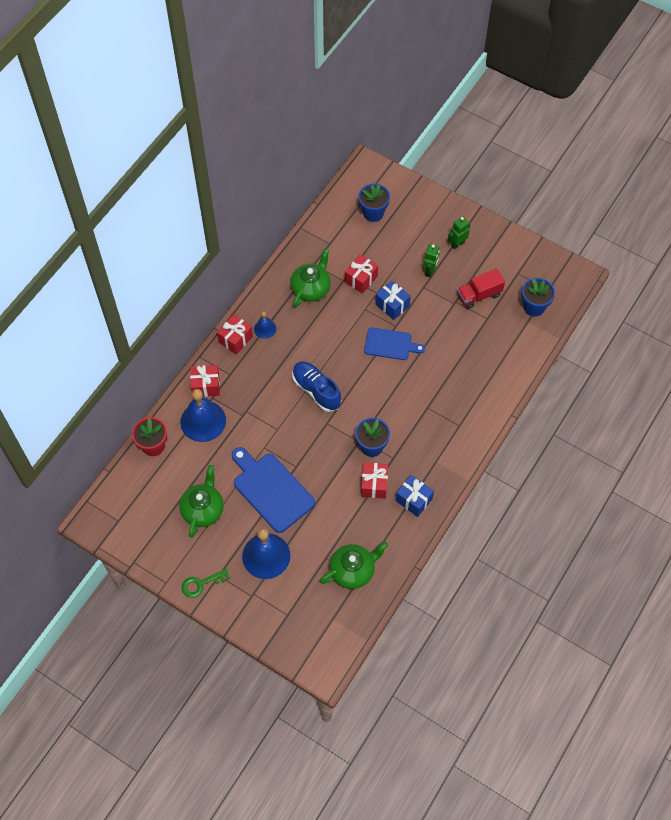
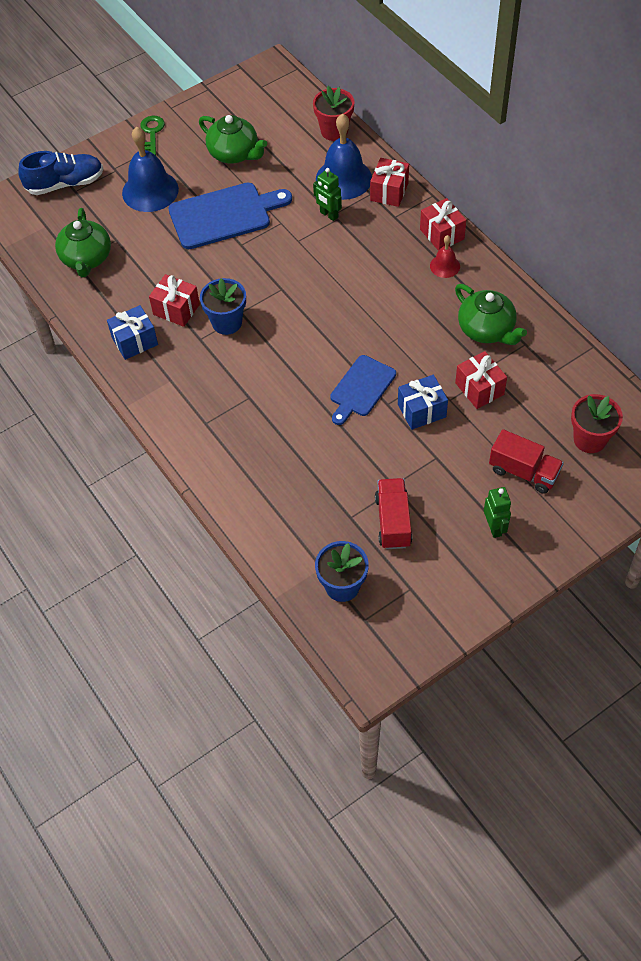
camera: 115 degrees right, 5 degrees down
blue bell [254,311,276,339] -> red bell [430,235,460,278]
blue shoe [292,361,341,412] -> blue shoe moved to [18,151,103,195]
blue flower pot [358,184,390,222] -> red flower pot [571,394,623,453]
green robot [423,244,440,277] -> green robot moved to [313,168,342,221]
none -> red truck [489,429,564,494]

